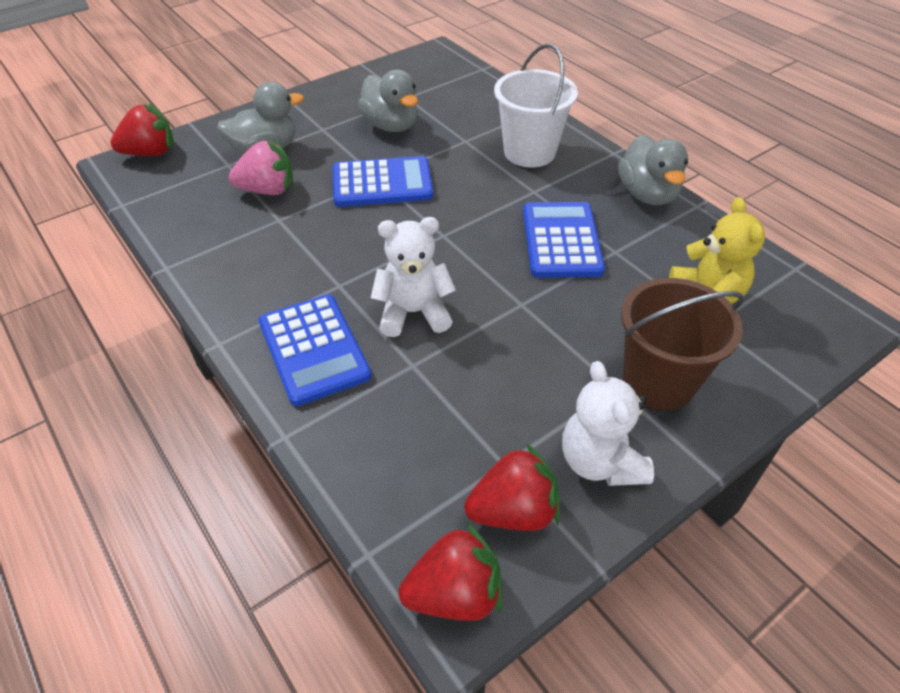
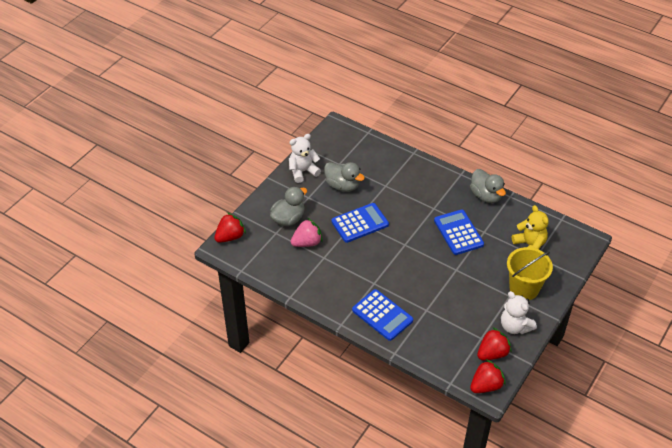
camera: 20 degrees left, 0 degrees up
white teddy bear [371,217,456,337] -> white teddy bear moved to [289,134,321,183]
white bucket [494,44,578,167] -> none
brown bucket [621,278,744,411] -> yellow bucket [507,247,553,300]

